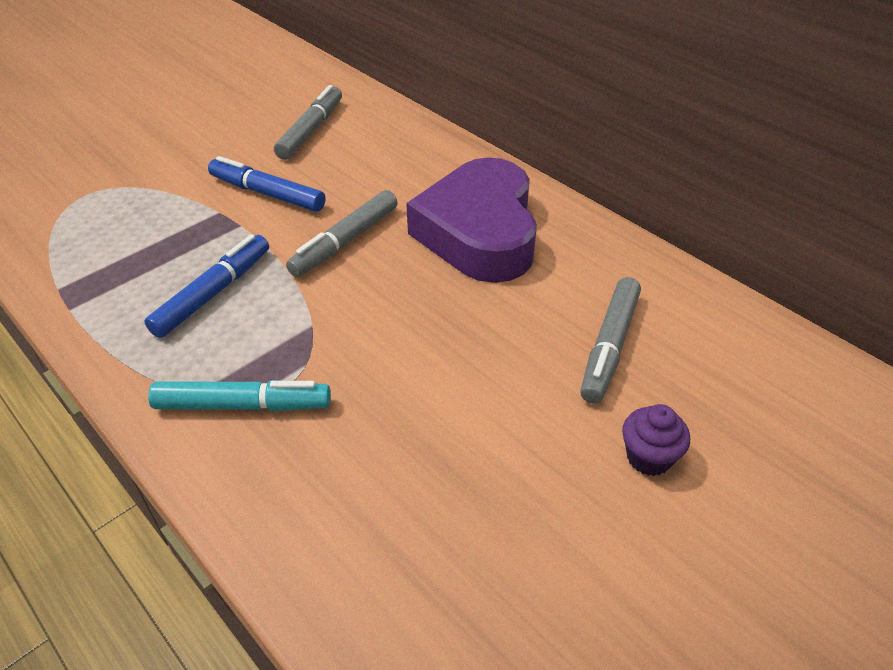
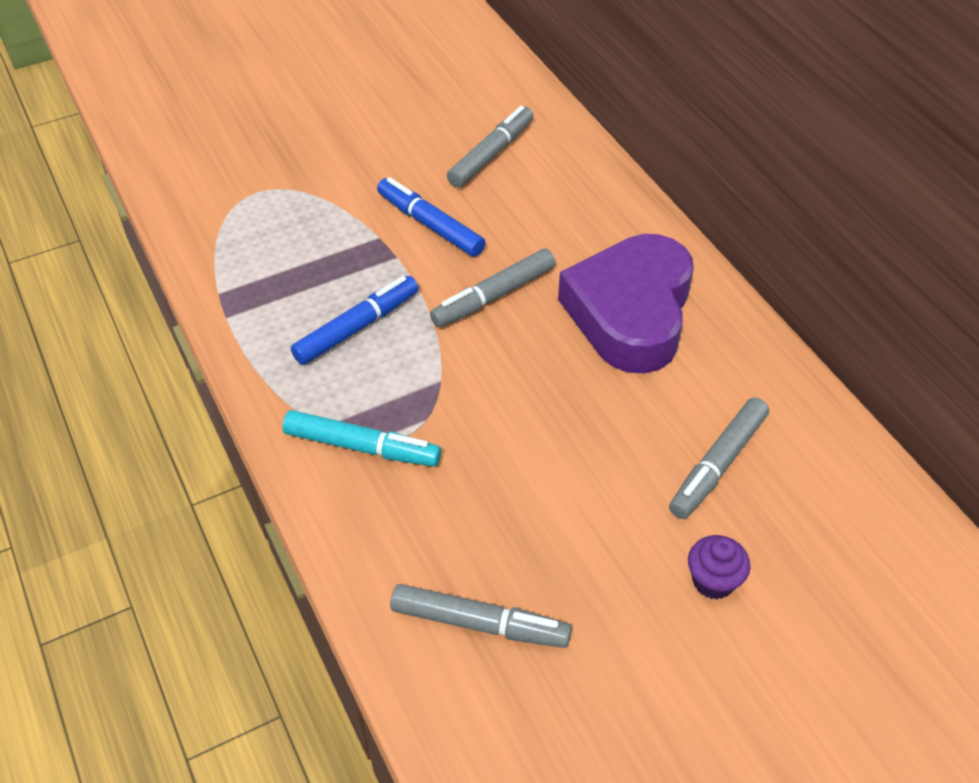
camera: 15 degrees right, 5 degrees up
none -> grey marker [390,584,572,648]

